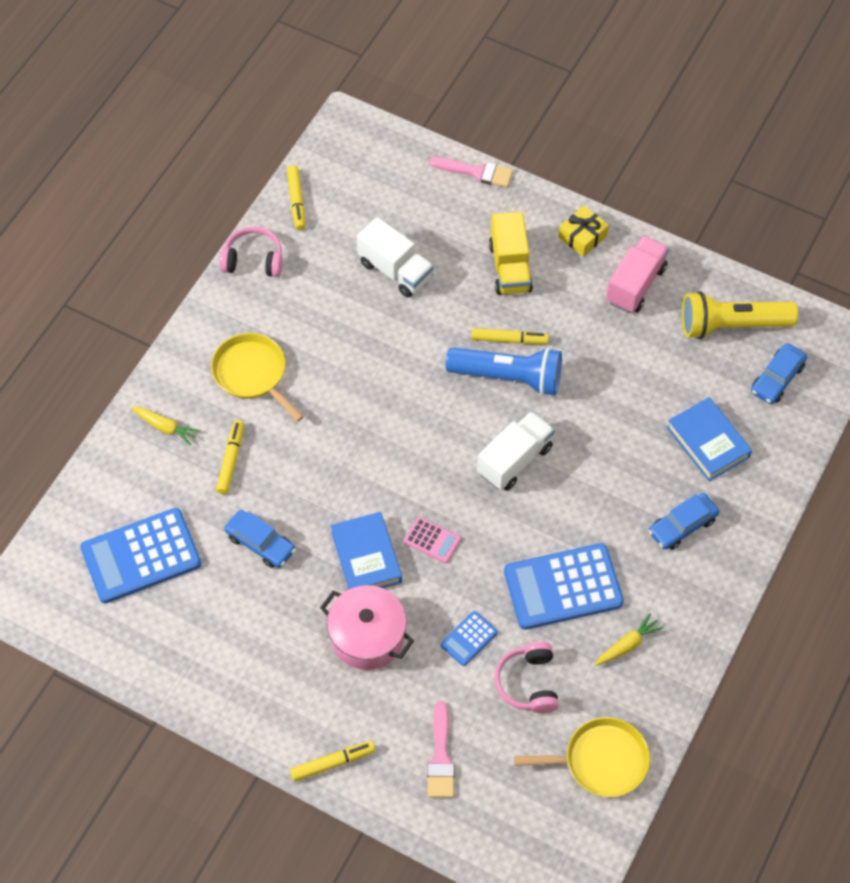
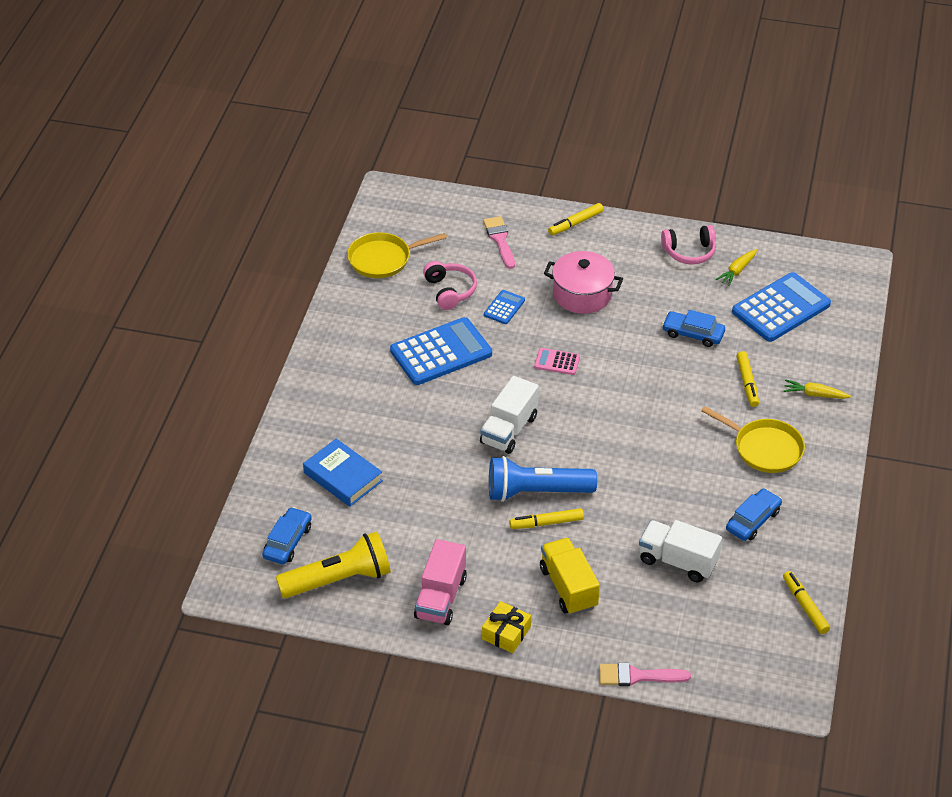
camera: 165 degrees right, 15 degrees down
pink headphones [220,227,282,277] -> pink headphones moved to [661,225,716,264]
blue book [331,512,402,589] -> none
yellow carrot [594,613,663,666] -> yellow carrot moved to [716,249,757,286]
blue car [648,493,719,550] -> blue car moved to [726,489,782,541]

